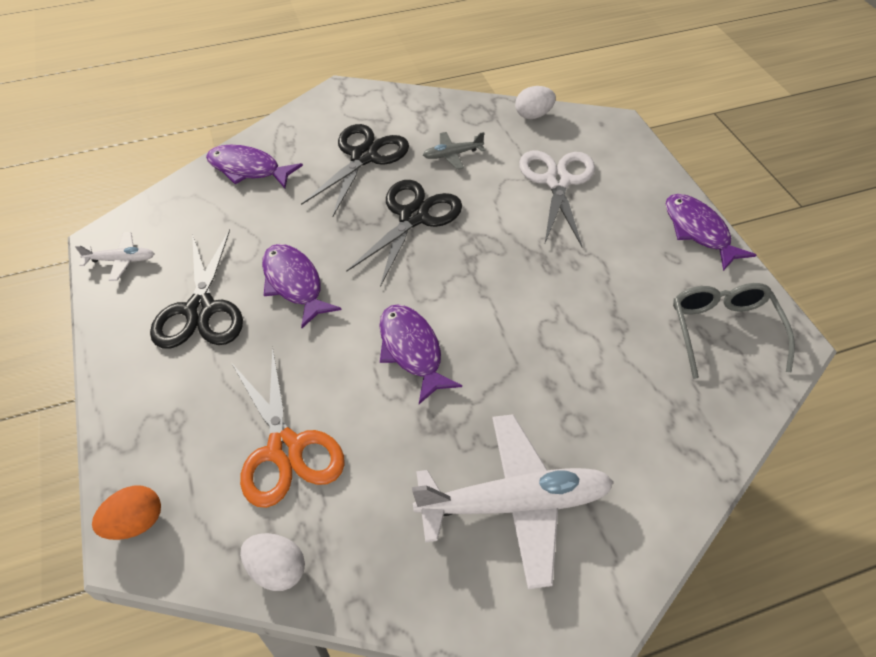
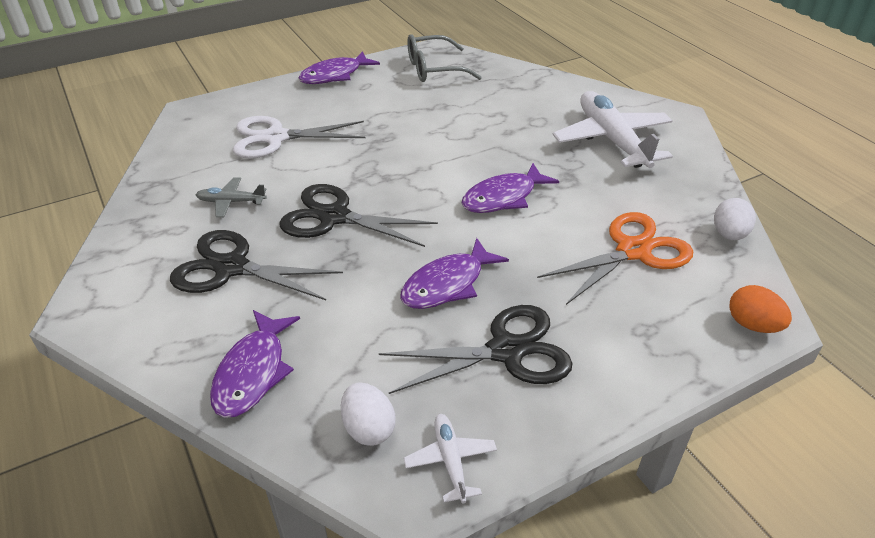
camera: 100 degrees left, 10 degrees down
grey plane [423,132,485,170] -> grey plane turned 120 degrees clockwise [196,177,267,217]
white egg [515,86,556,119] -> white egg moved to [341,382,395,446]

